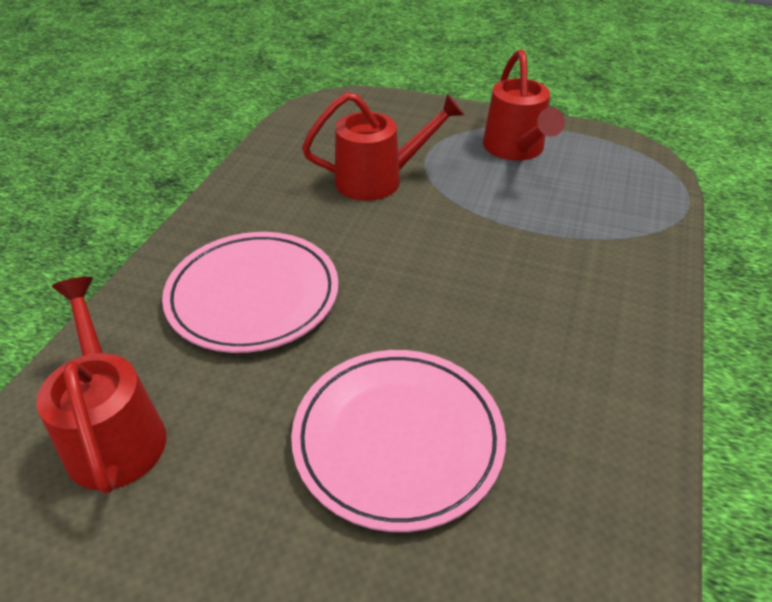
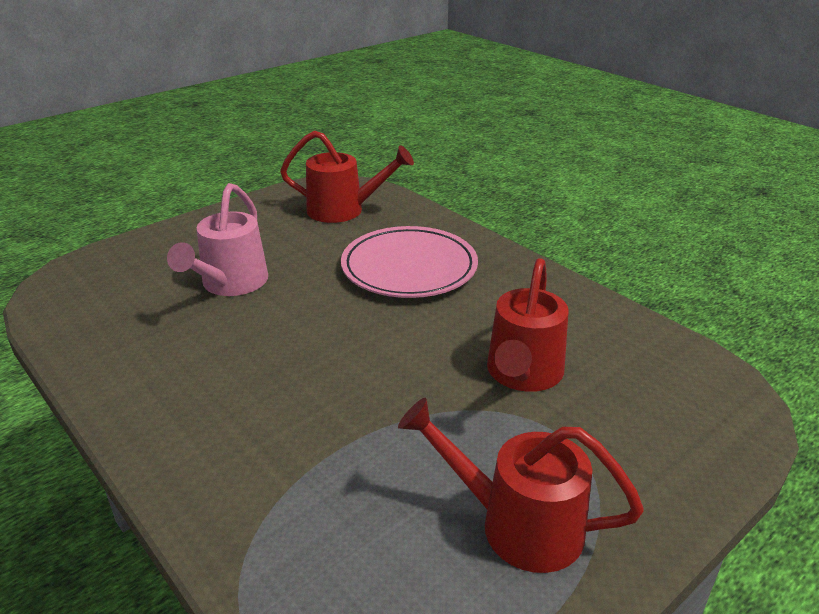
camera: 120 degrees right, 10 degrees down
pink plate [291,350,506,532] -> pink watering can [167,183,268,296]

